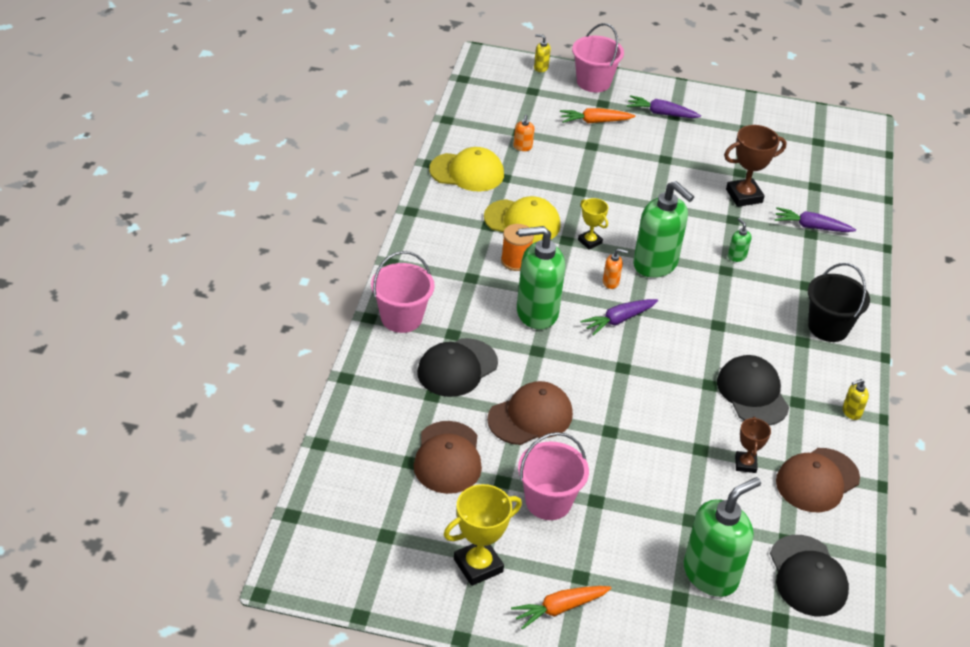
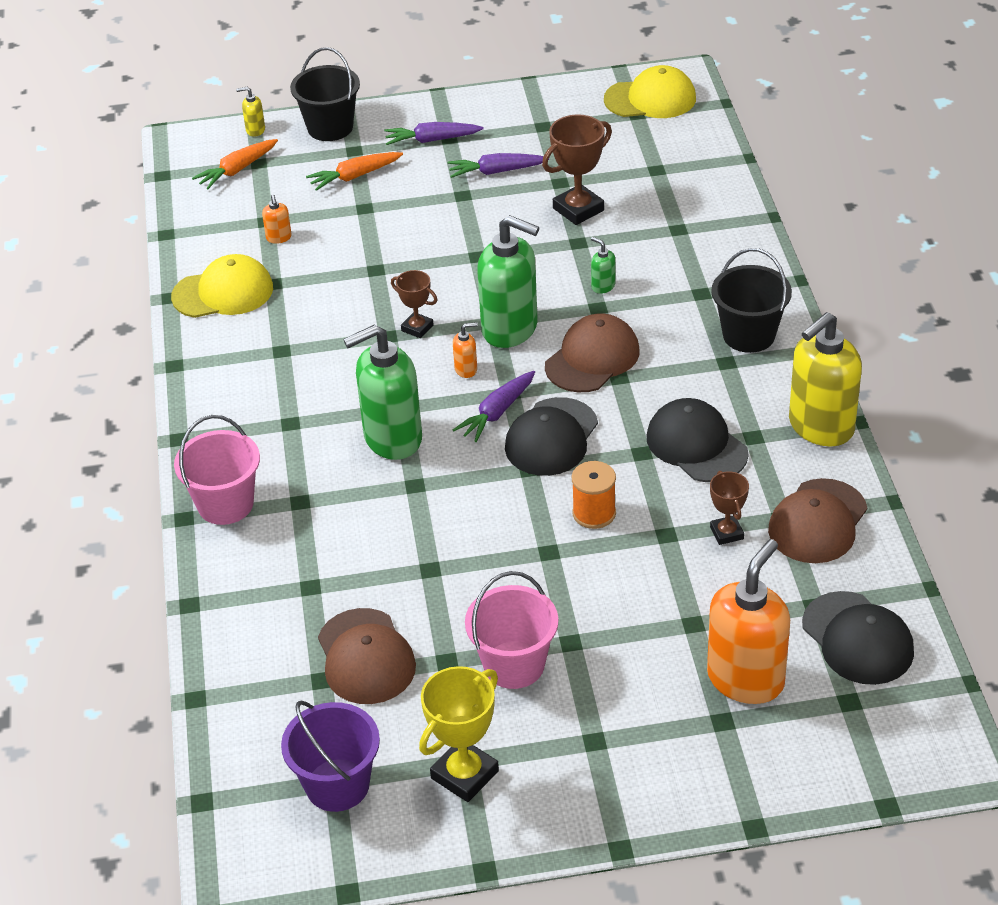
camera: 15 degrees left, 0 degrees up
black cap [417,338,498,397] -> black cap moved to [505,397,598,476]
yellow cap [484,196,561,243] -> yellow cap moved to [604,65,696,118]
brown cap [487,381,573,445] -> brown cap moved to [545,313,640,392]
orange spool [501,224,534,271] -> orange spool moved to [572,461,616,529]
orange carrot [511,586,612,630] -> orange carrot moved to [192,139,278,189]
pink bucket [572,23,624,92] -> black bucket [290,47,360,141]
yellow trophy [578,198,608,249] -> brown trophy [391,270,437,338]
green soap dispenser [684,477,761,597] -> orange soap dispenser [707,539,790,704]
purple carrot [775,207,856,232] -> purple carrot moved to [448,153,549,178]
yellow soap dispenser [843,379,869,420] -> yellow soap dispenser [789,312,862,447], size x2.44
none -> purple bucket [281,700,380,812]

